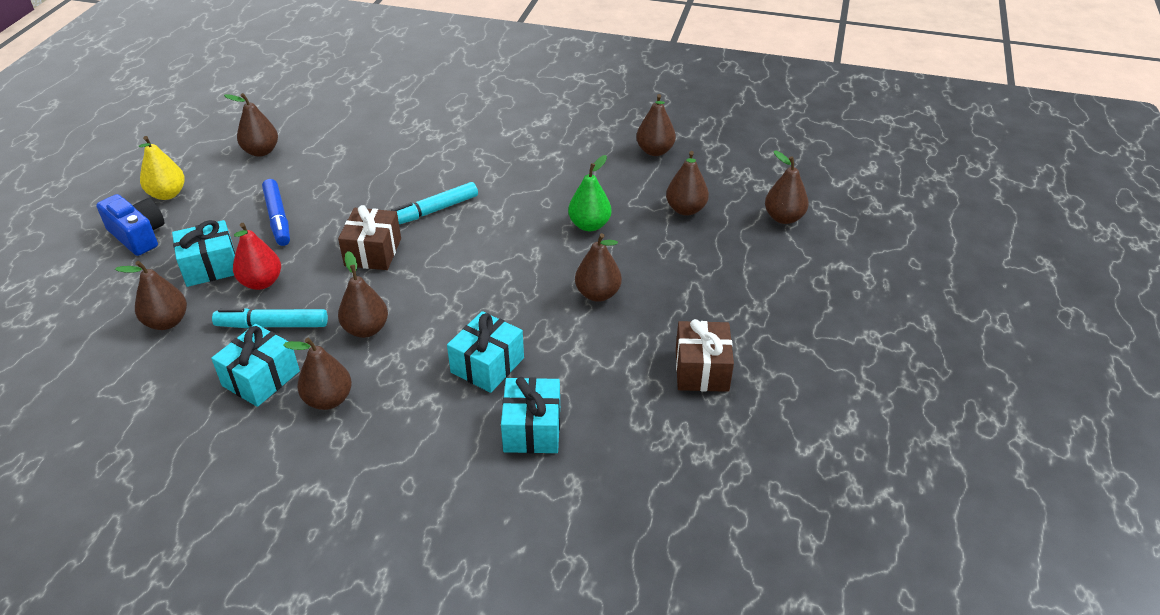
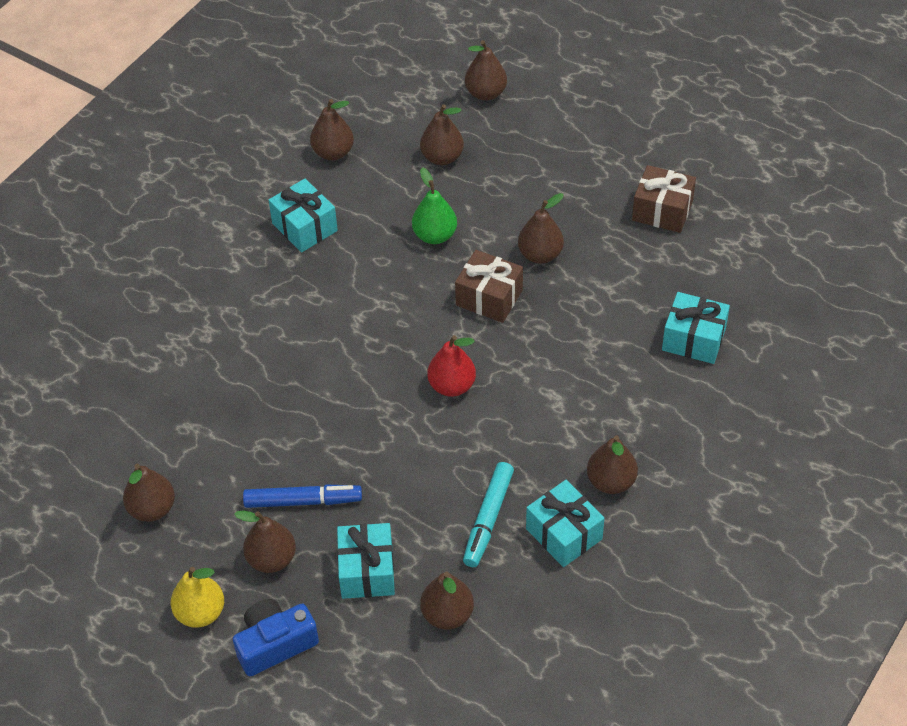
camera: 70 degrees left, 10 degrees up
red pear [233,223,281,290] -> red pear moved to [427,335,476,397]
brown gift [338,205,401,270] -> brown gift moved to [455,250,523,323]
brown pear [338,251,388,338] -> brown pear moved to [234,511,296,573]
turquoise marker [391,182,478,224] -> none
turquoise gift [447,311,524,393] -> turquoise gift moved to [268,179,338,253]

